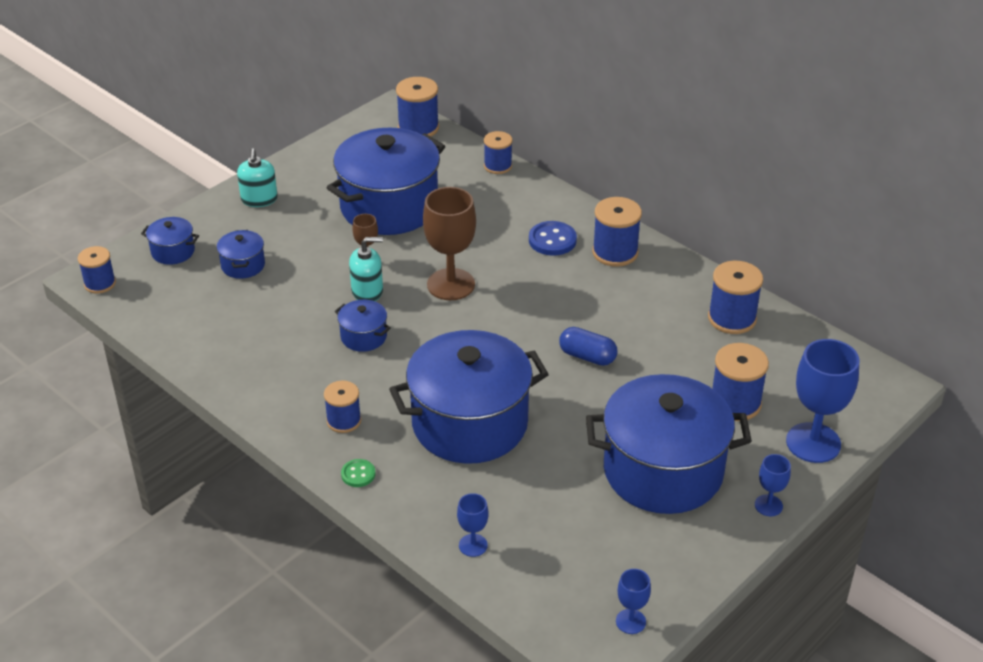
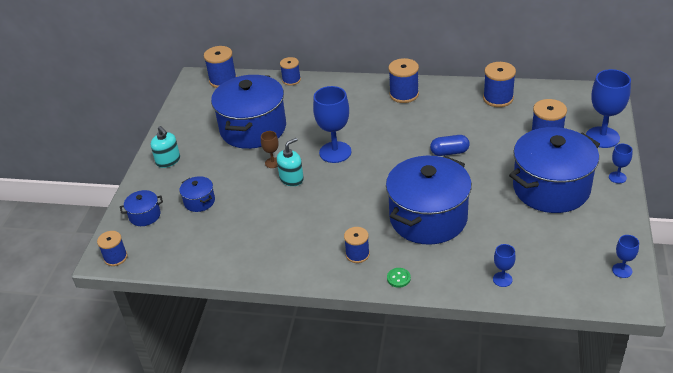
camera: 30 degrees left, 0 degrees up
blue pot [335,300,391,352] -> none
brown goblet [423,187,476,300] -> blue goblet [313,86,351,163]
blue button [529,221,577,256] -> none

